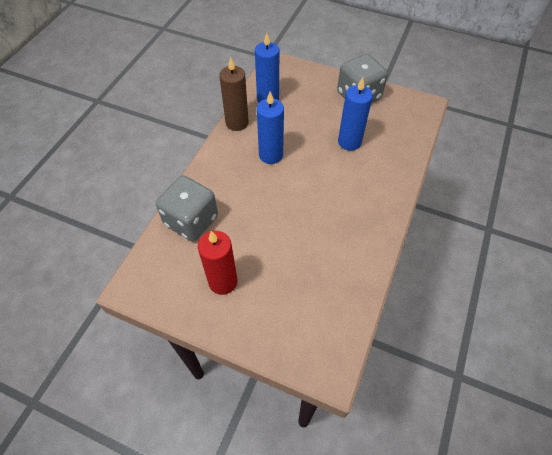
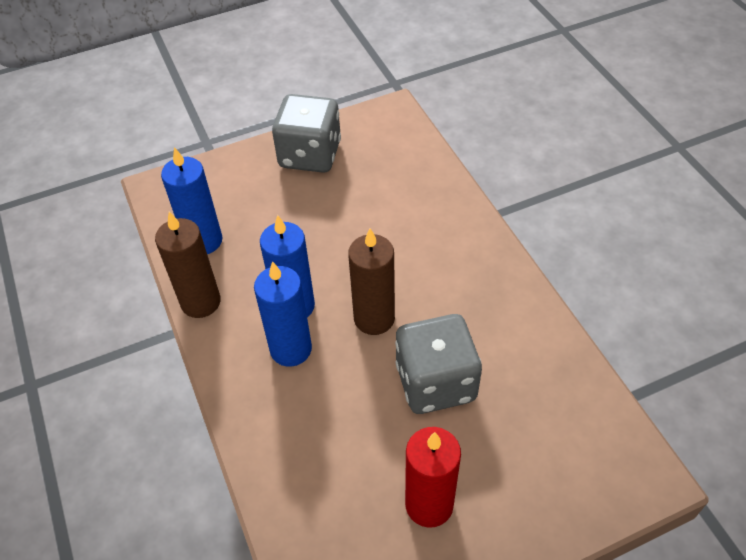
camera: 45 degrees left, 5 degrees down
grey dice [156,175,218,242] -> grey dice moved to [395,314,482,414]
blue candle [338,77,373,151] -> blue candle moved to [254,261,312,367]
none -> brown candle [348,228,395,335]

